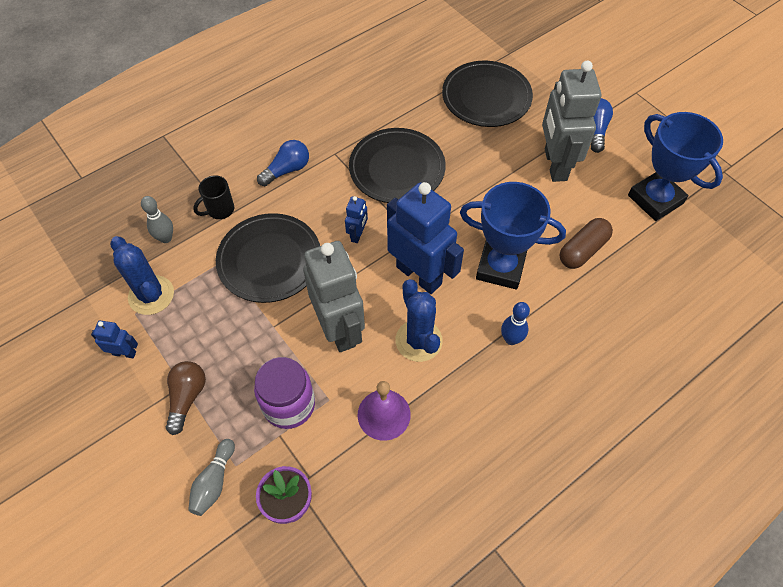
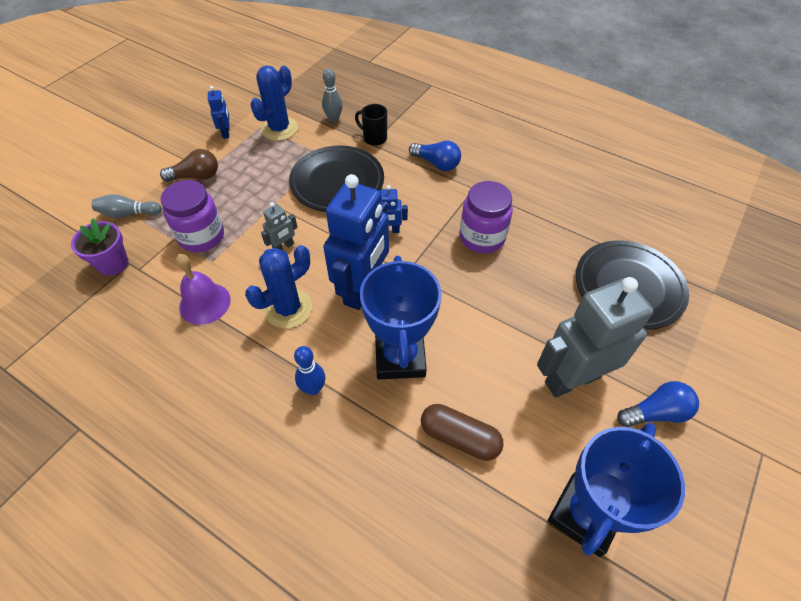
camera: 70 degrees right, 5 degrees down
grey robot [303,241,365,352] -> grey robot [261,202,298,251], size x0.44
black plate [349,128,446,203] -> purple jar [460,181,513,253]

